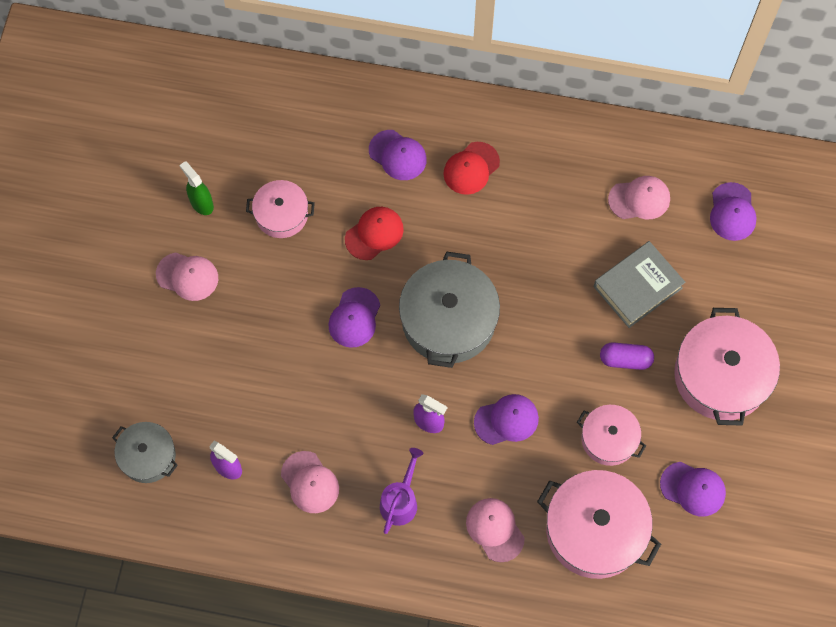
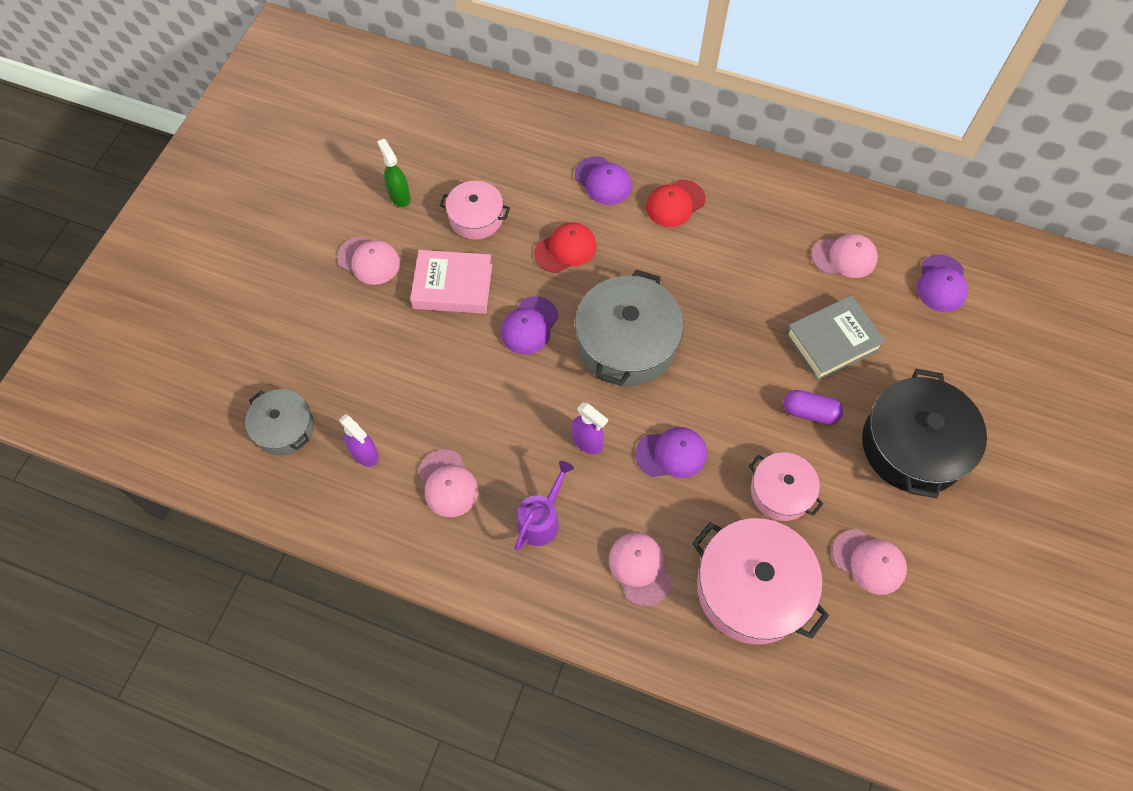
camera: 10 degrees right, 5 degrees down
purple cap [660,462,726,517] -> pink cap [832,529,907,595]
pink pot [674,308,780,425] -> black pot [862,369,987,499]
none -> pink book [410,250,493,314]

